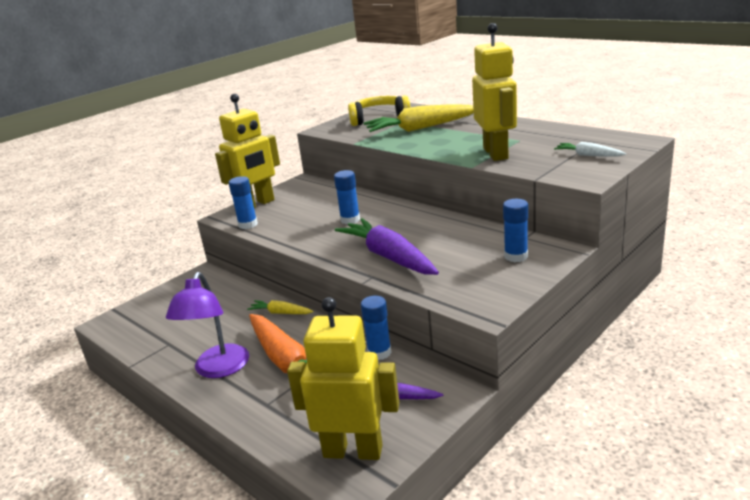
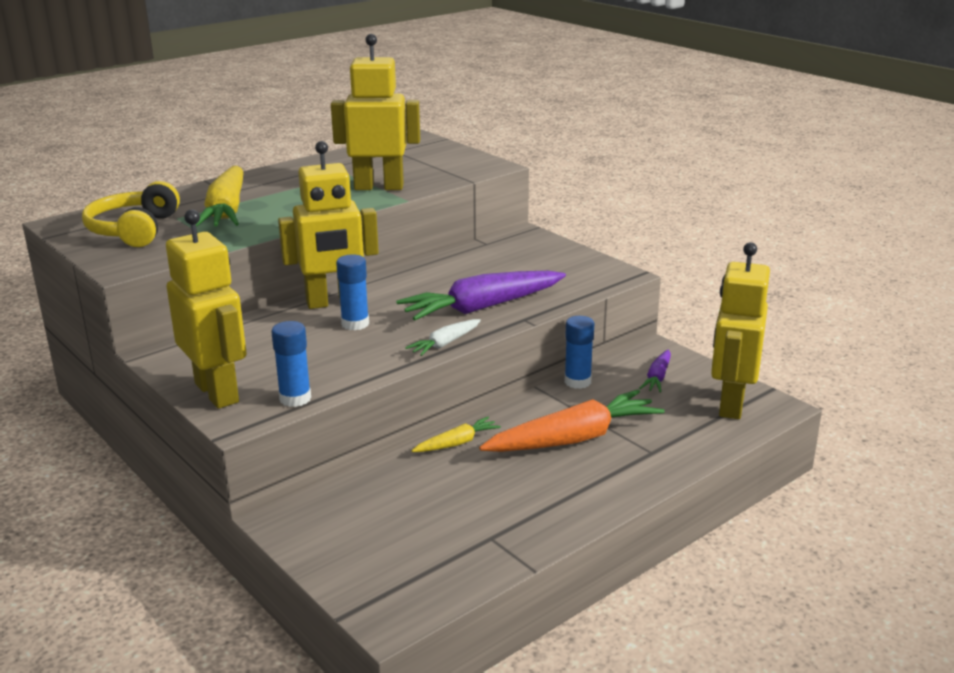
camera: 85 degrees left, 0 degrees up
purple lamp [166,272,249,378] -> none
yellow carrot [247,300,313,314] -> yellow carrot turned 150 degrees counterclockwise [412,417,501,452]
blue glue stick [503,199,528,262] -> none
white carrot [554,142,626,157] -> white carrot moved to [405,319,481,356]
none -> yellow robot [278,141,379,309]

